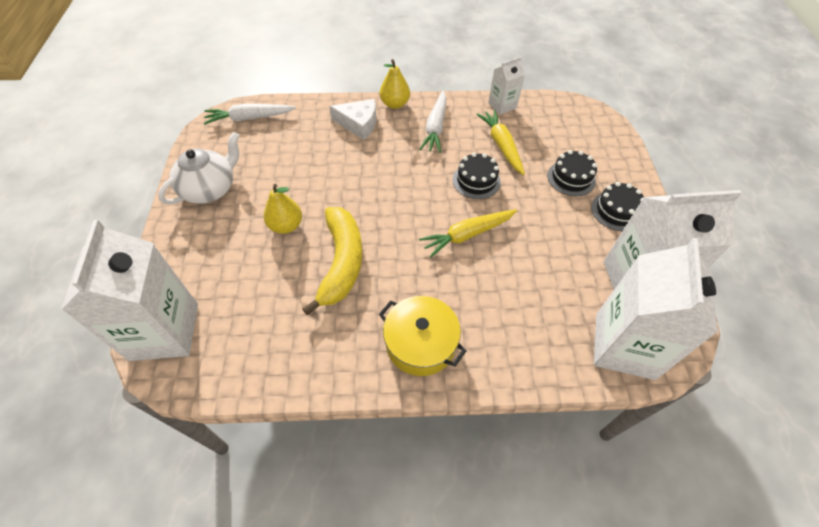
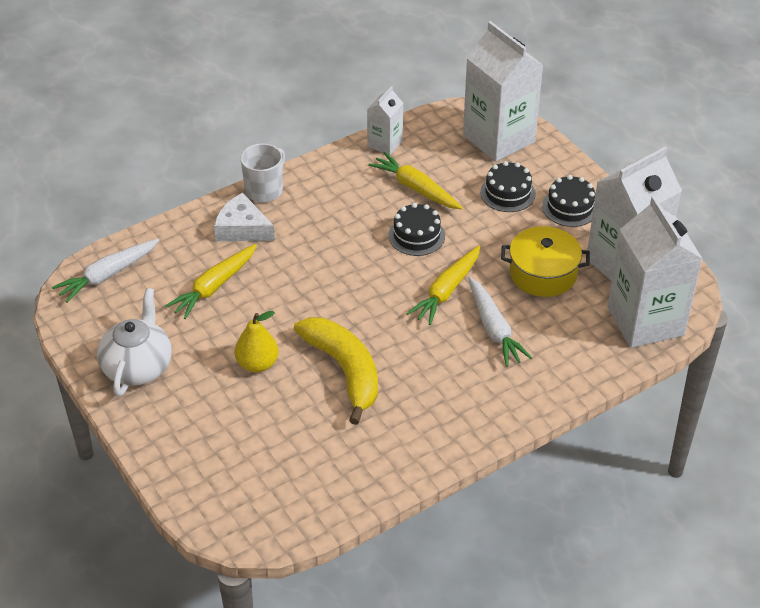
camera: 30 degrees left, 10 degrees down
white carton [61,220,198,361] -> white carton moved to [463,21,543,162]
white cheese [329,99,376,140] -> white cheese turned 135 degrees counterclockwise [214,193,275,241]
yellow pot [379,296,467,376] -> yellow pot moved to [501,226,590,297]
yellow pear [380,59,410,109] -> white mug [240,144,285,202]
white carrot [419,91,446,153] -> white carrot moved to [468,277,532,367]
none -> yellow carrot [165,244,257,319]

